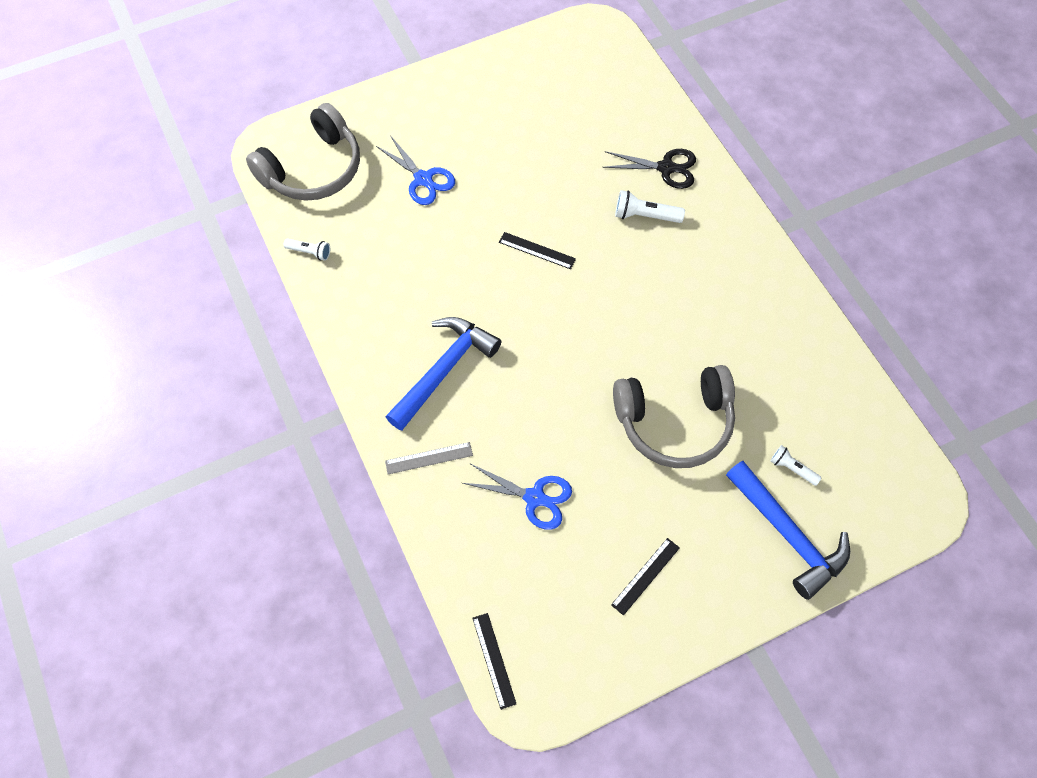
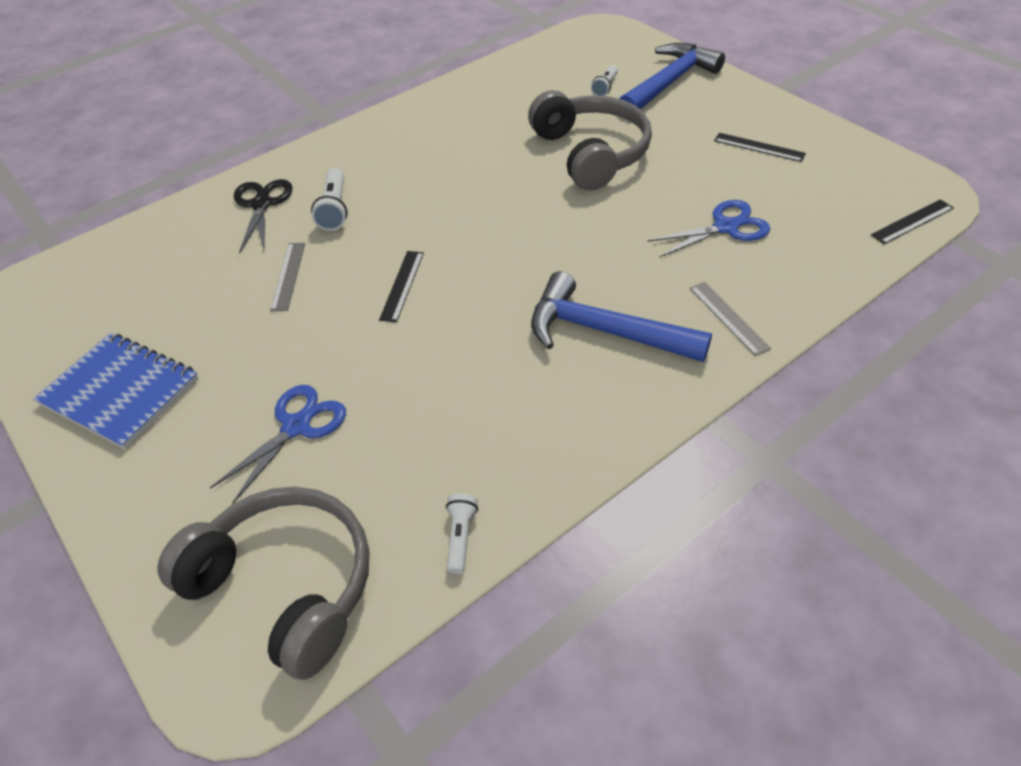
camera: 100 degrees left, 15 degrees down
blue scissors [462,463,572,530] -> blue scissors turned 60 degrees clockwise [647,200,770,258]
none -> blue notebook [33,333,199,450]
none -> grey ruler [270,243,305,311]

